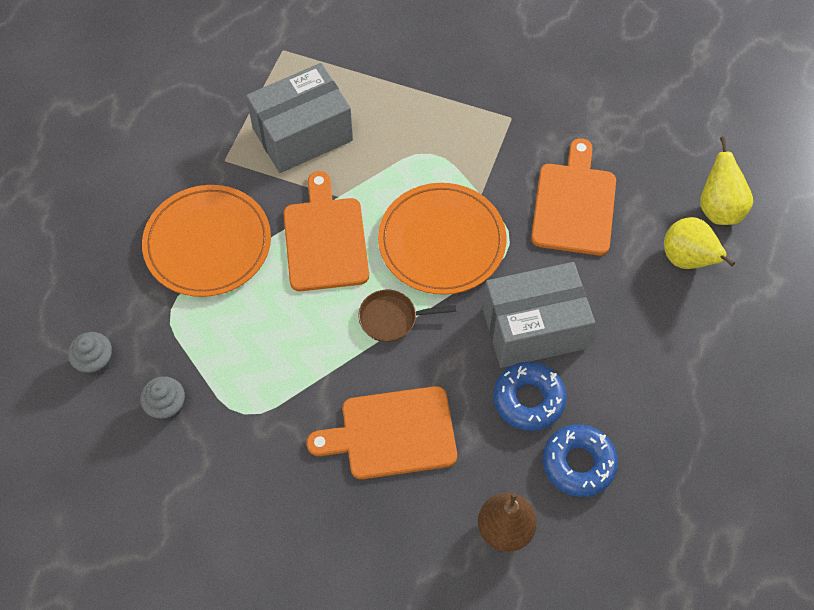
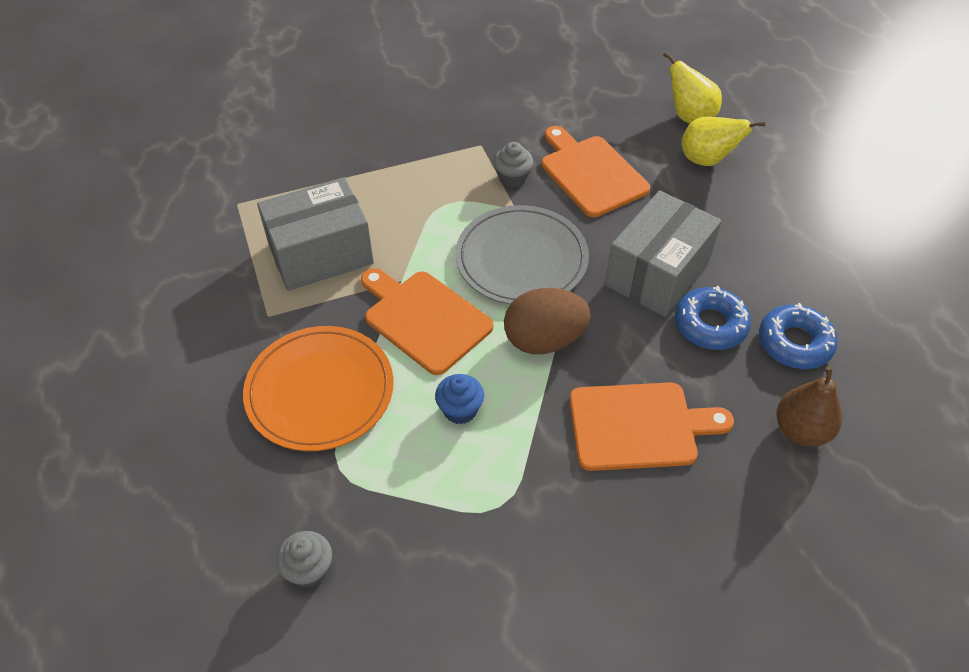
camera: 40 degrees left, 10 degrees down
grey cupcake [140,376,185,421] -> grey cupcake moved to [493,142,533,188]
grey box [246,63,353,173] -> grey box turned 45 degrees clockwise [257,177,374,291]
orange cutting board [306,386,457,479] -> orange cutting board turned 135 degrees counterclockwise [569,382,734,471]
brown pan [358,290,456,342] -> brown egg [504,288,591,354]
orange plate [378,183,506,295] -> grey plate [456,205,589,305]
none -> blue cupcake [435,374,484,424]

